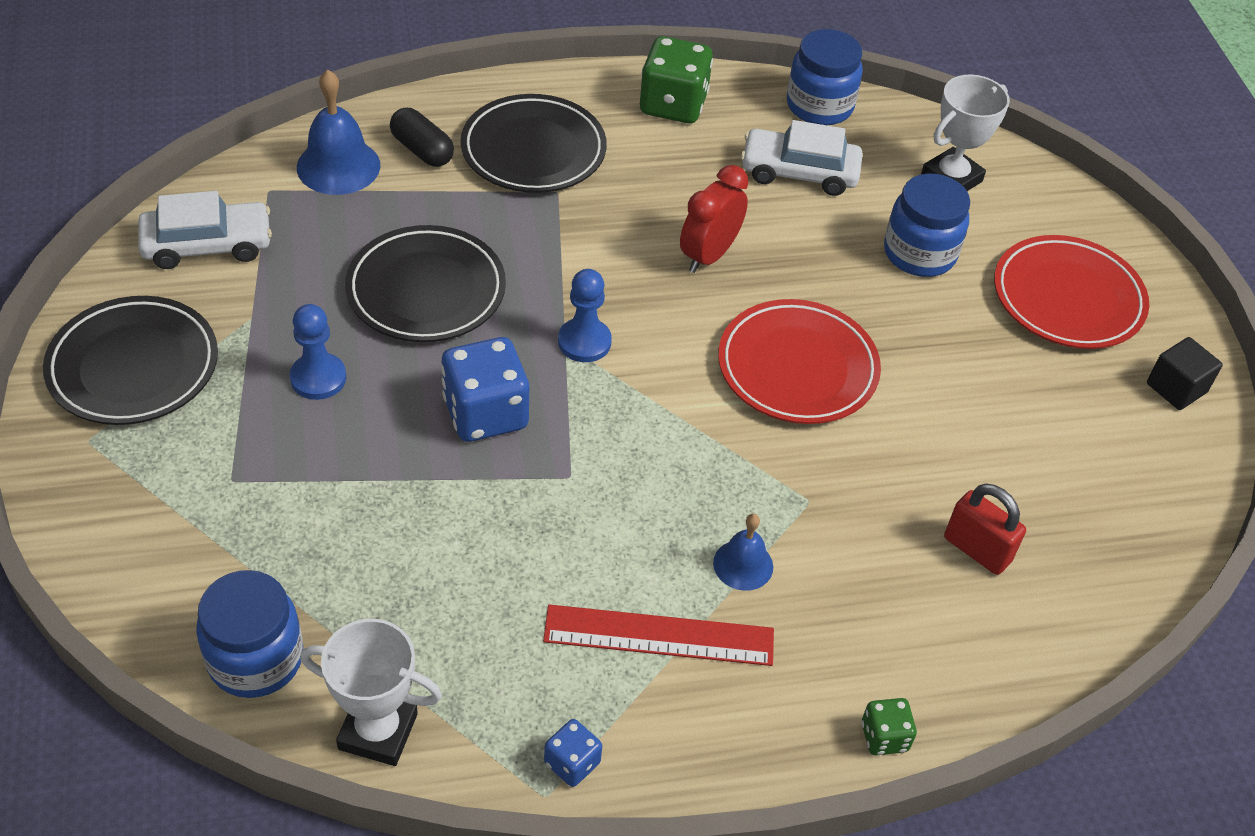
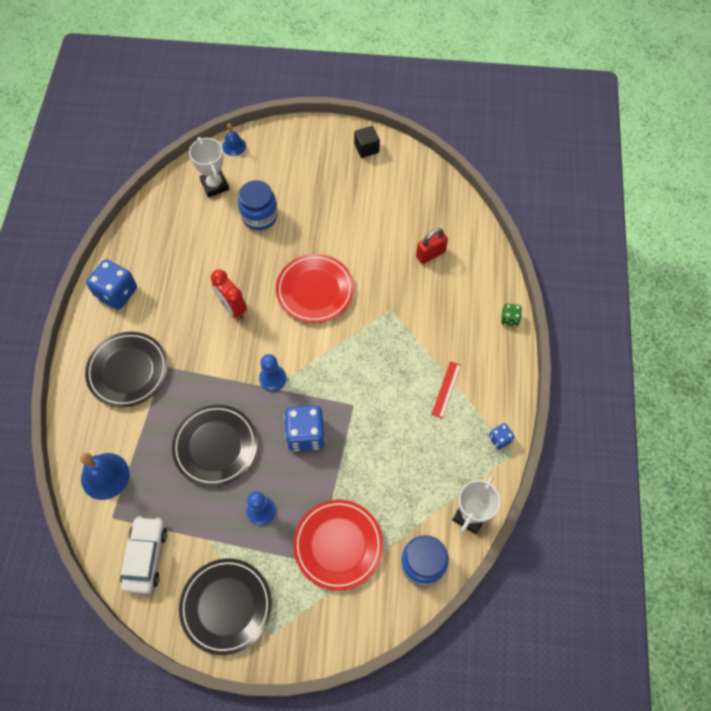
camera: 70 degrees left, 15 degrees up
black capsule [390,108,454,167] -> none
red ruler [543,604,774,666] -> red ruler [431,361,461,419], size x0.62
green dice [640,36,713,123] -> blue dice [86,259,137,310]
blue bell [713,514,773,591] -> blue bell moved to [222,123,246,156]
white car [741,120,863,196] -> none
blue jar [787,29,863,125] -> none
red plate [994,235,1149,349] -> red plate moved to [293,500,383,590]

